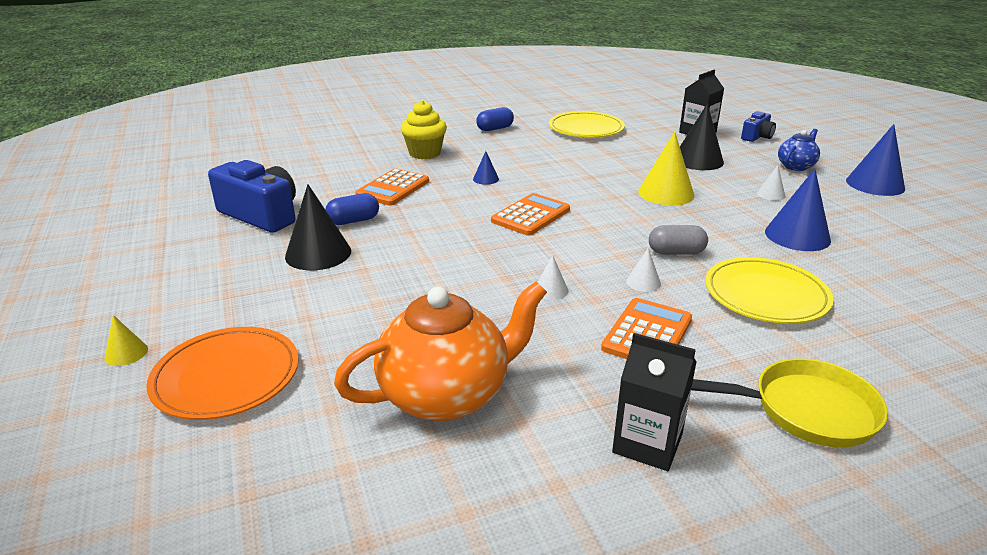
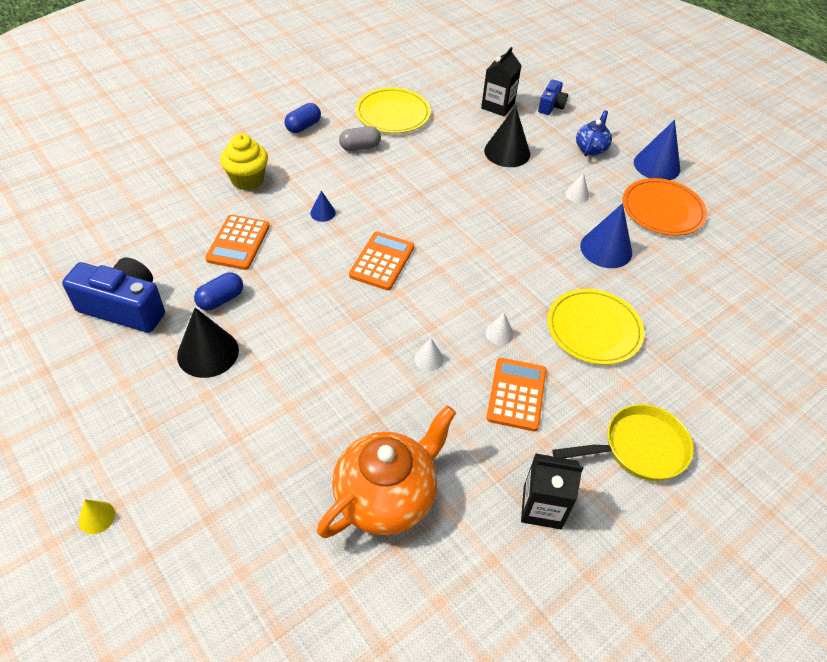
camera: 20 degrees left, 20 degrees up
orange plate [146,327,299,420] -> orange plate moved to [623,178,707,236]
yellow cone [638,132,694,205] -> none
grey capsule [649,225,708,255] -> grey capsule moved to [339,126,381,151]

